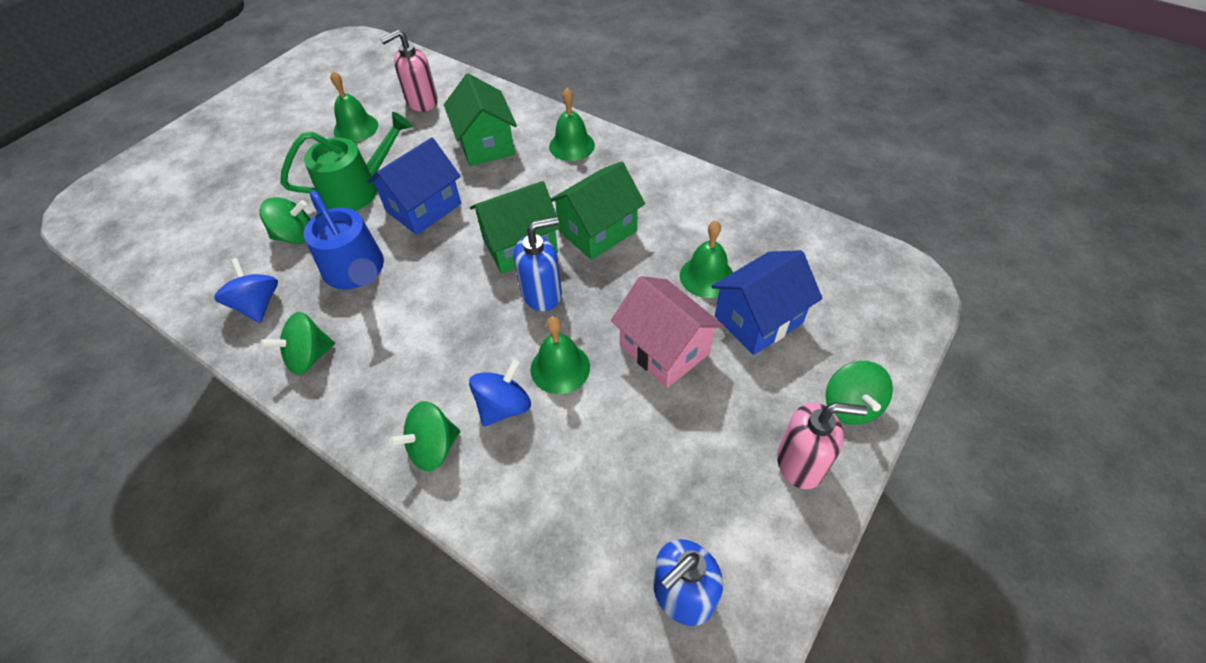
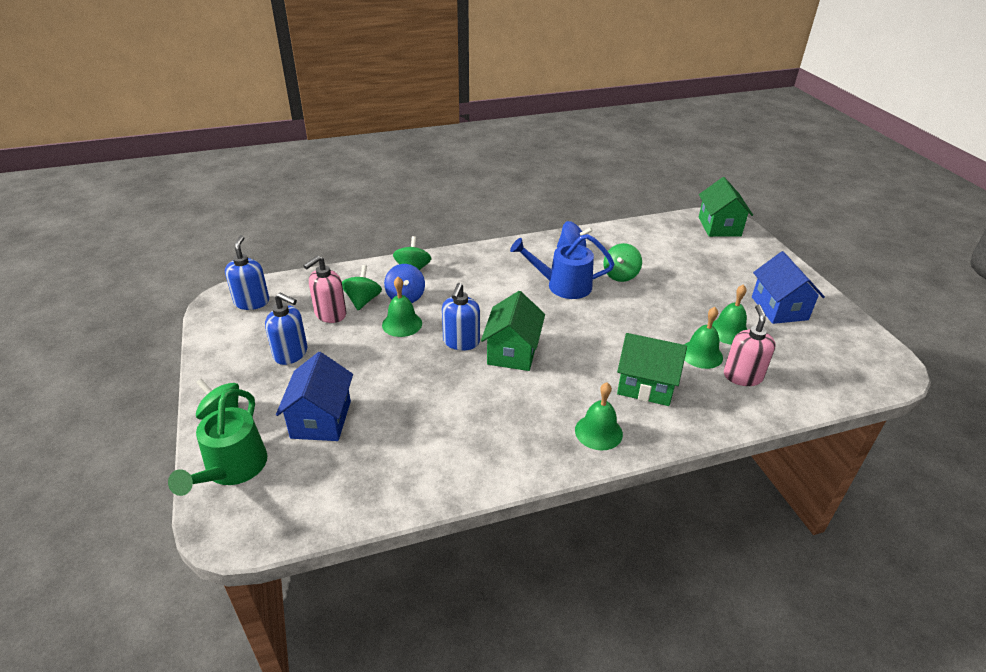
camera: 125 degrees right, 15 degrees down
green spinning top [260,312,335,375] -> green spinning top moved to [342,265,382,310]
green watering can [280,112,412,211] -> green watering can moved to [168,389,267,496]
blue house [367,137,461,235] -> blue house moved to [752,251,825,324]
green house [551,161,645,260] -> green house moved to [699,177,753,237]
pink house [611,276,724,388] -> none
green bell [680,221,733,298] -> green bell moved to [684,307,723,369]
pink soap dispenser [777,402,868,489] -> pink soap dispenser moved to [303,255,346,323]
none -> blue soap dispenser [265,293,307,365]

